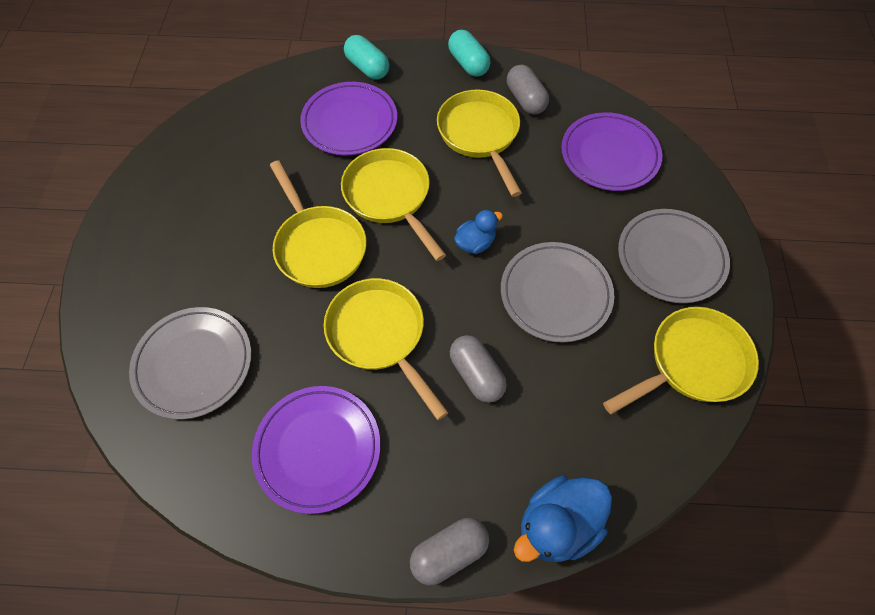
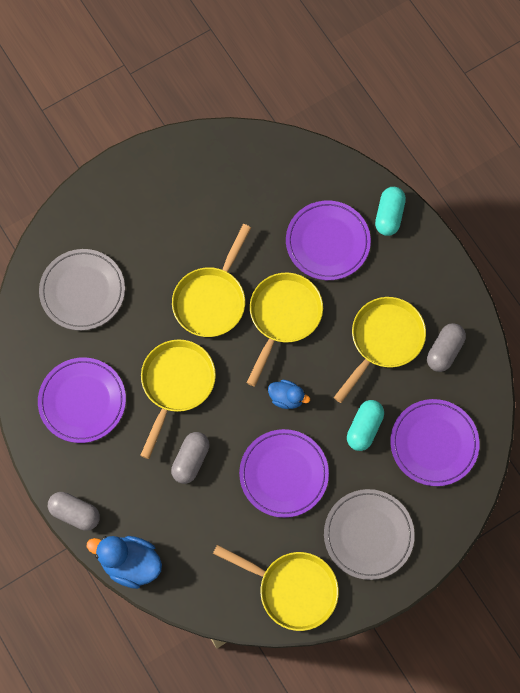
camera: 55 degrees right, 10 degrees up
turquoise capsule [448,30,490,77] -> turquoise capsule moved to [347,400,384,451]
grey plate [501,242,614,343] -> purple plate [239,429,329,518]

